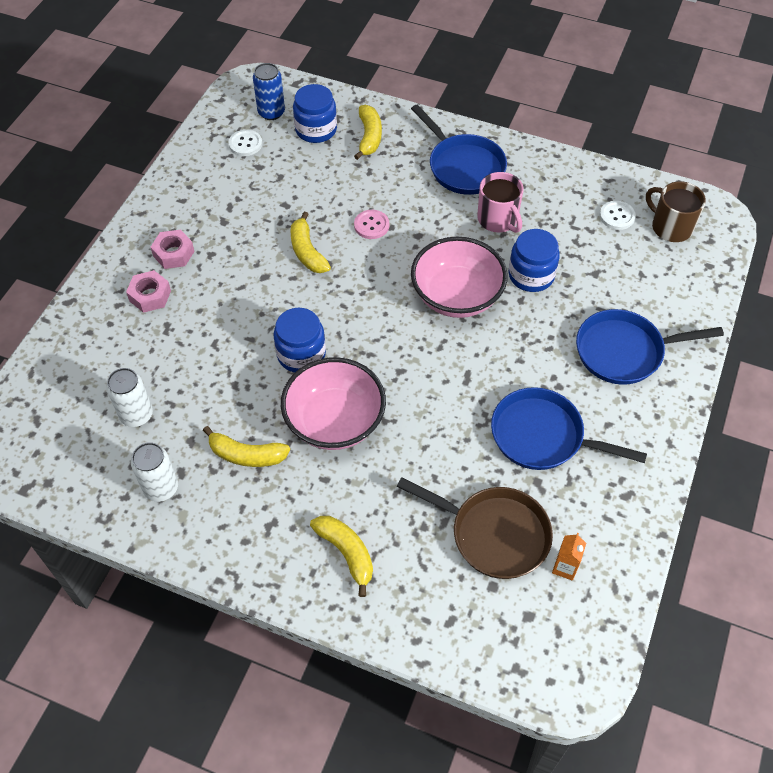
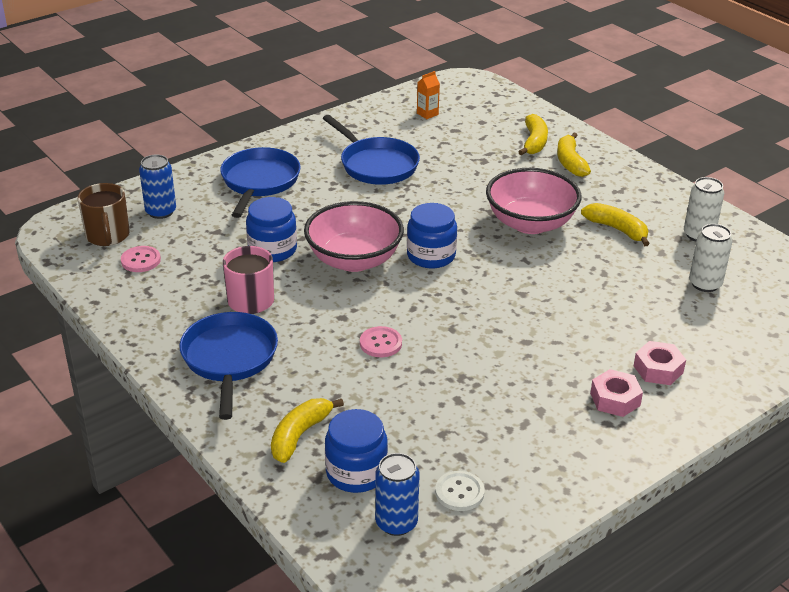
camera: 150 degrees left, 20 degrees down
blue jar [274,308,326,373] -> blue jar moved to [407,203,457,268]
yellow banana [290,212,331,273] -> yellow banana moved to [518,114,548,155]
brown pan [397,477,553,579] -> none
blue pan [576,309,724,385] -> blue pan turned 105 degrees counterclockwise [220,147,301,218]
white button [600,201,636,230] -> pink button [121,246,161,272]
none -> blue can [139,154,176,219]

